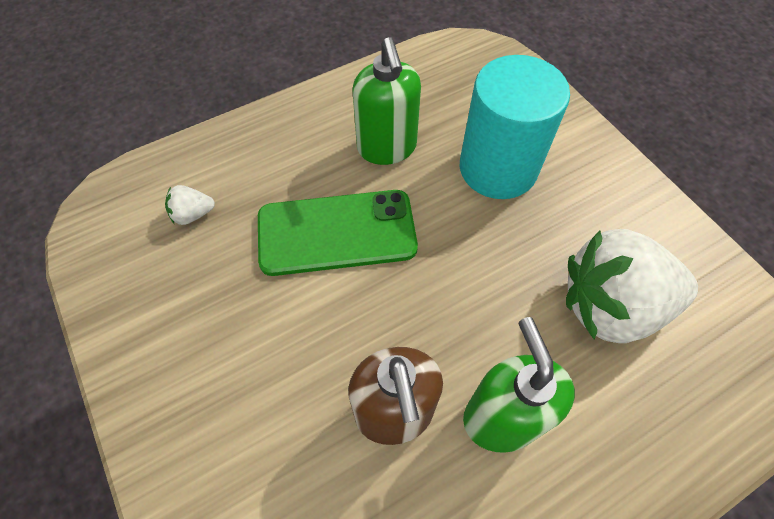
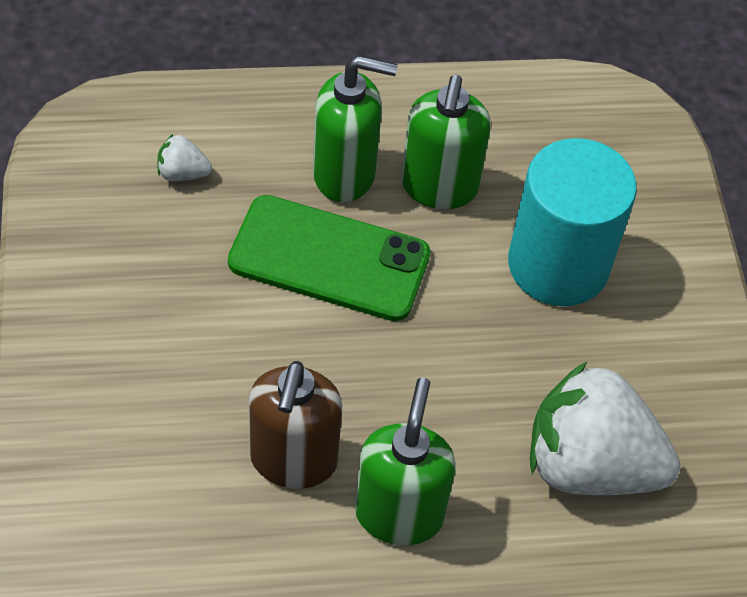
camera: 20 degrees right, 5 degrees down
none -> green soap dispenser [313,56,397,202]

